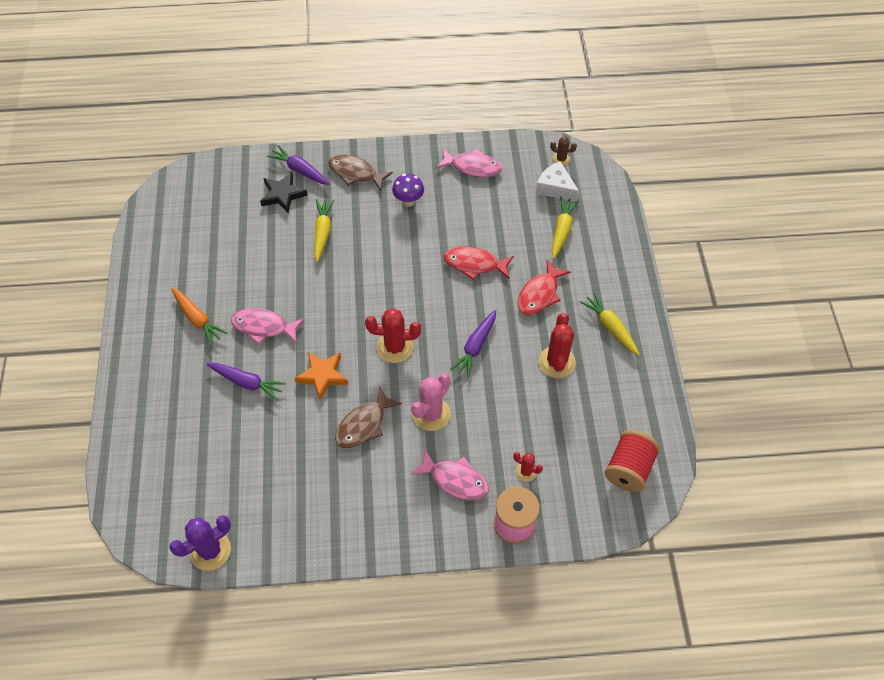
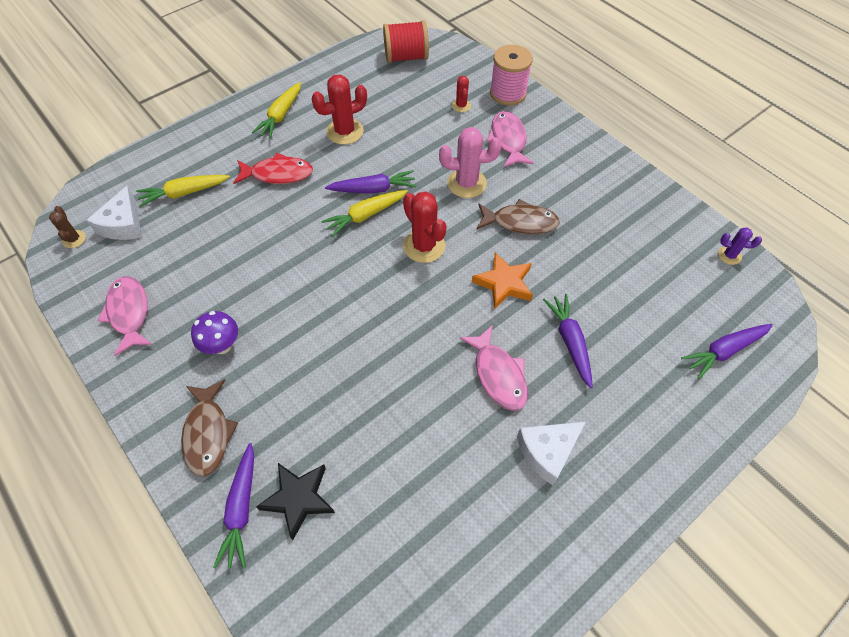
camera: 125 degrees left, 0 degrees up
purple cactus [169,515,231,571] -> purple cactus [718,228,762,265], size x0.54
orange carrot [172,288,228,345] -> white cheese [517,422,586,485]
yellow carrot [314,199,335,262] -> yellow carrot moved to [321,190,408,237]
red fish [444,246,514,280] -> none
none -> purple carrot [681,324,773,379]

